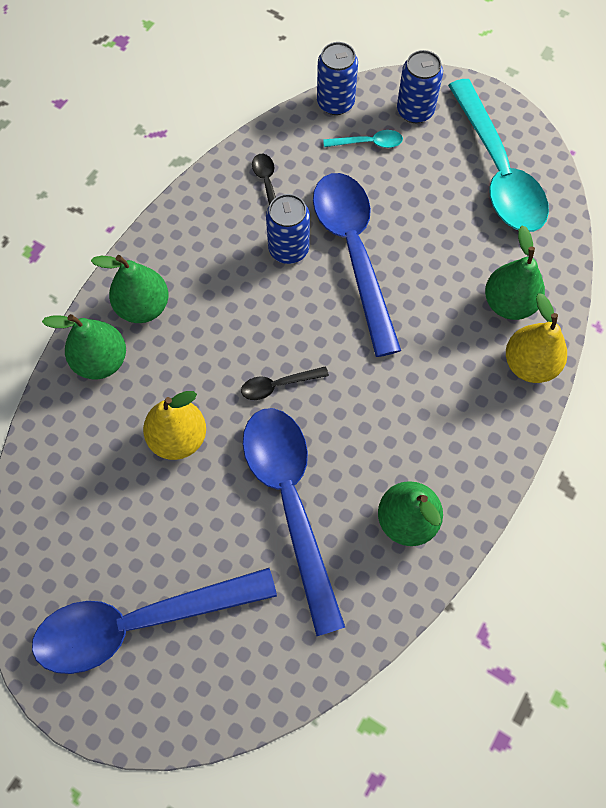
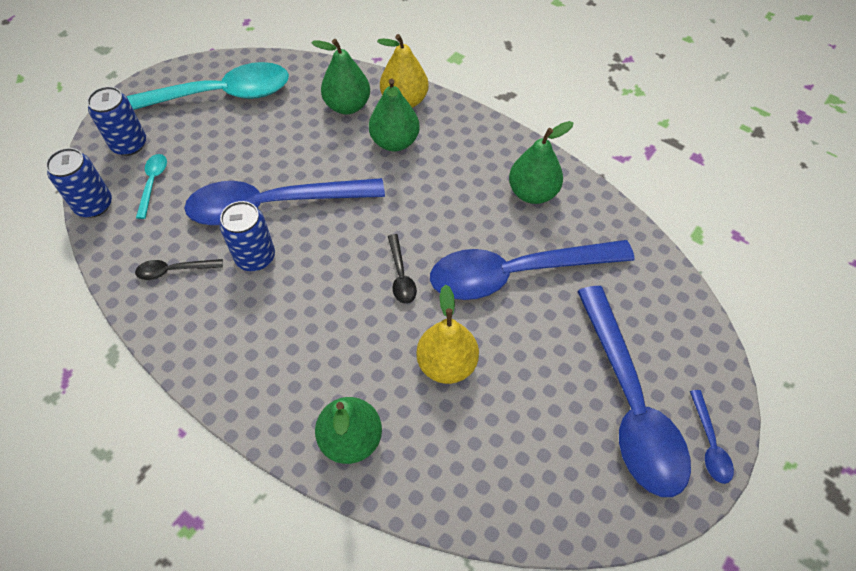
camera: 85 degrees left, 10 degrees down
green pear [91,255,168,323] -> green pear moved to [369,78,420,151]
none -> blue spoon [690,390,734,484]

